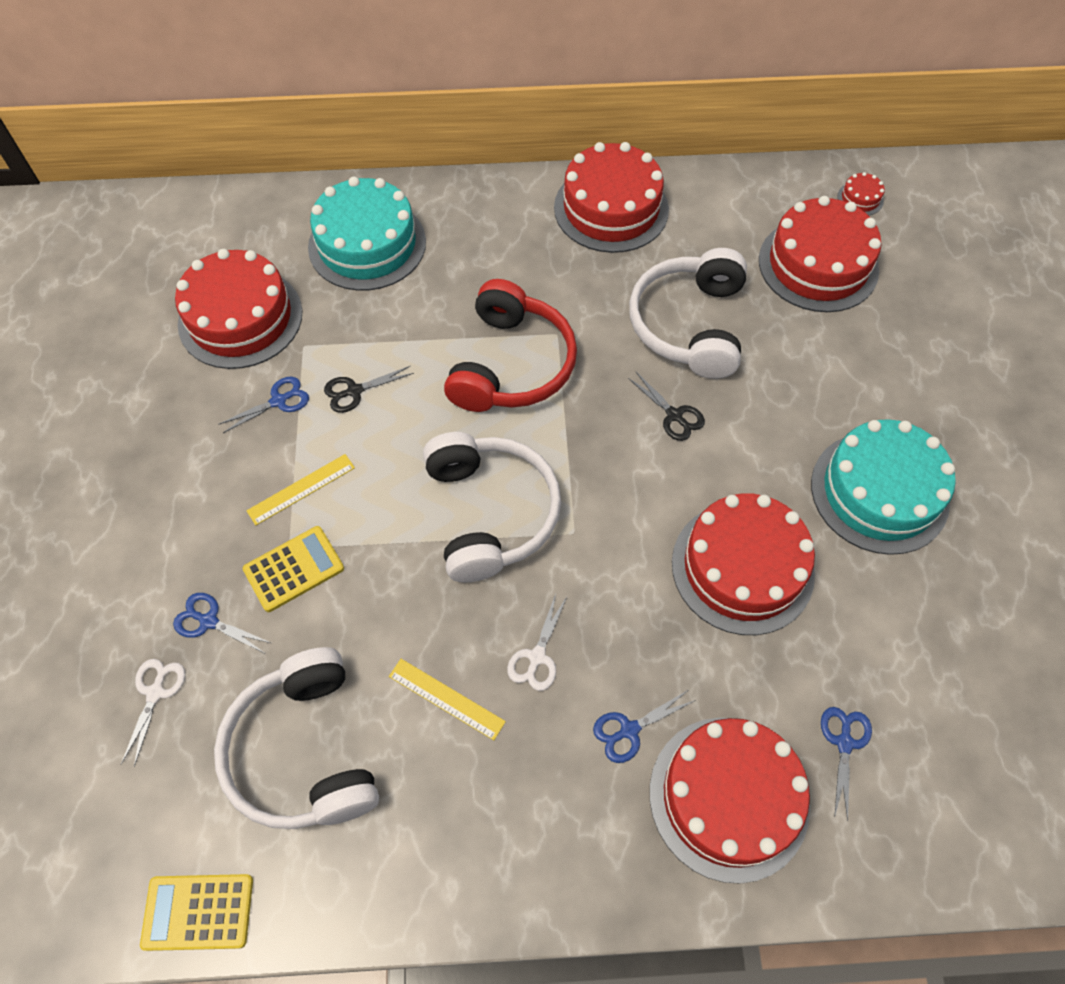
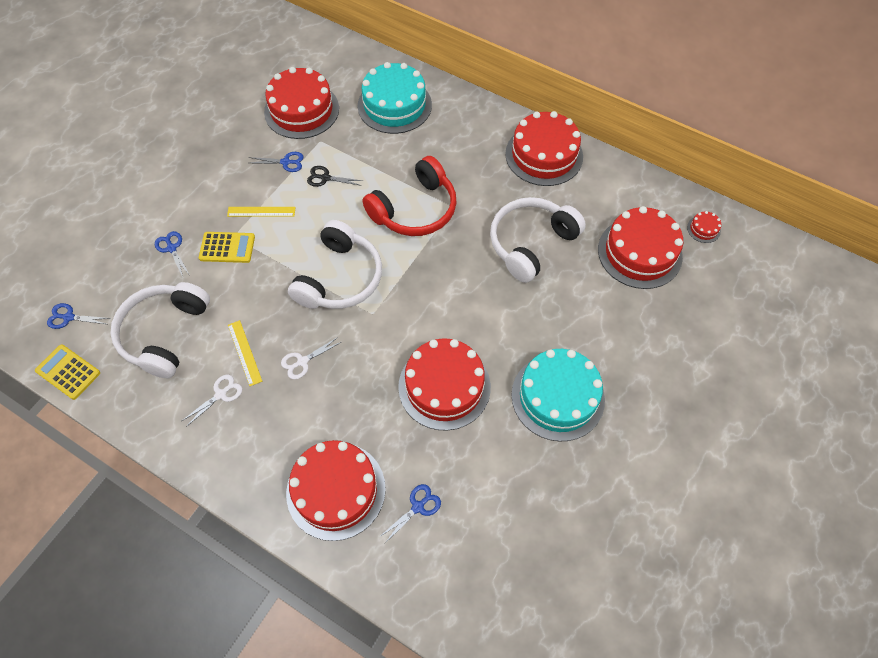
camera: 35 degrees right, 0 degrees up
white scissors [121,659,185,767] -> white scissors moved to [182,375,242,427]
blue scissors [593,690,696,763] -> blue scissors moved to [47,303,111,329]
black scissors [628,372,705,441] -> none

